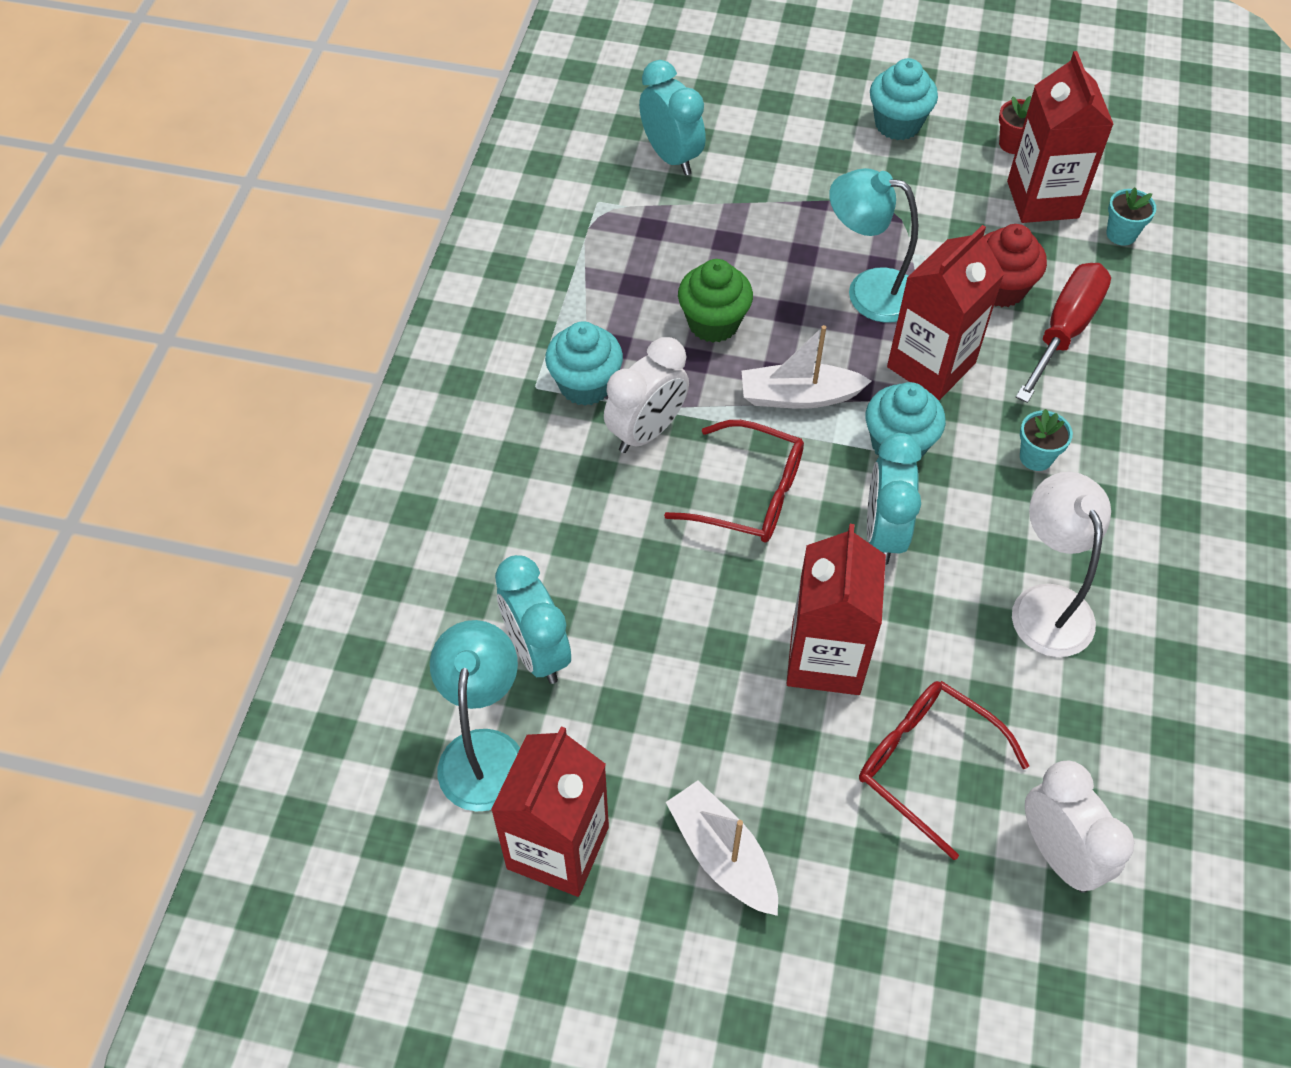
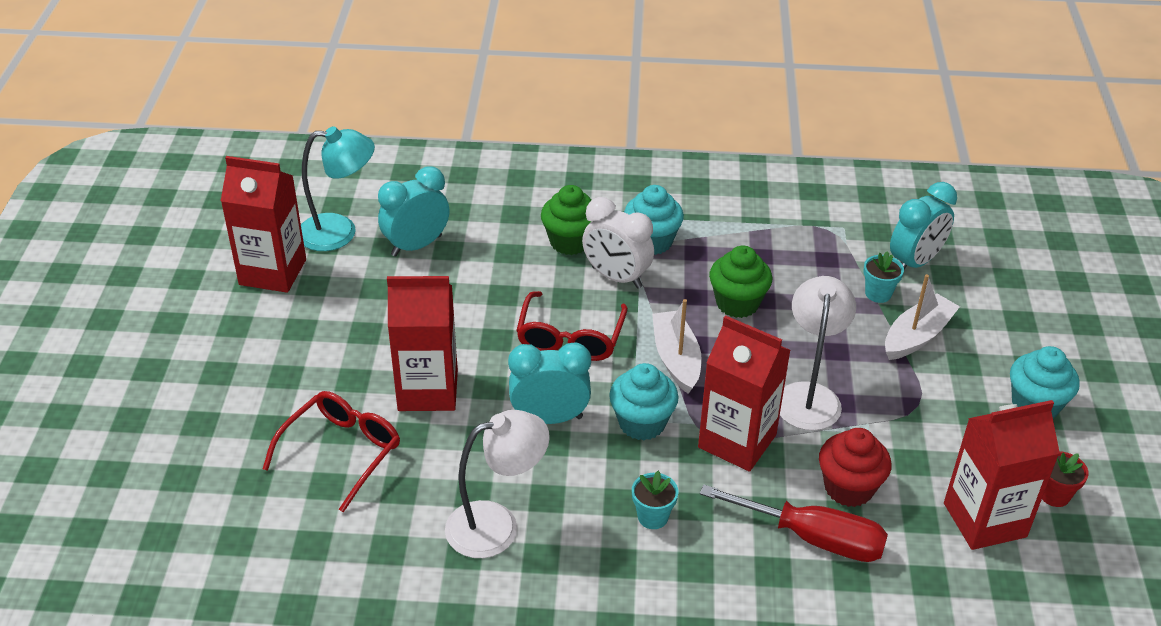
camera: 80 degrees right, 15 degrees down
white boat [666,781,778,916] -> white boat moved to [885,274,960,360]
turquoise lamp [829,168,918,323] -> white lamp [780,276,856,431]
white clock [1025,760,1134,893] -> none
turquoise flower pot [1106,187,1156,246] -> turquoise flower pot moved to [863,251,904,303]
none -> green cupcake [541,185,592,255]

